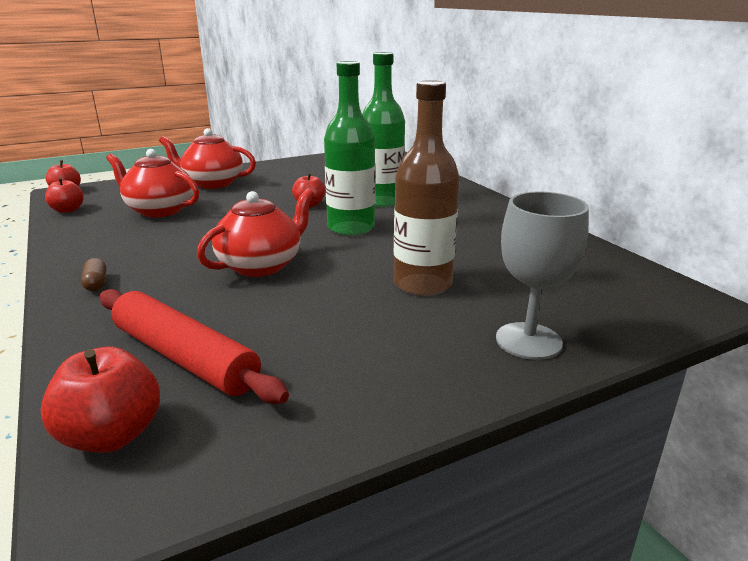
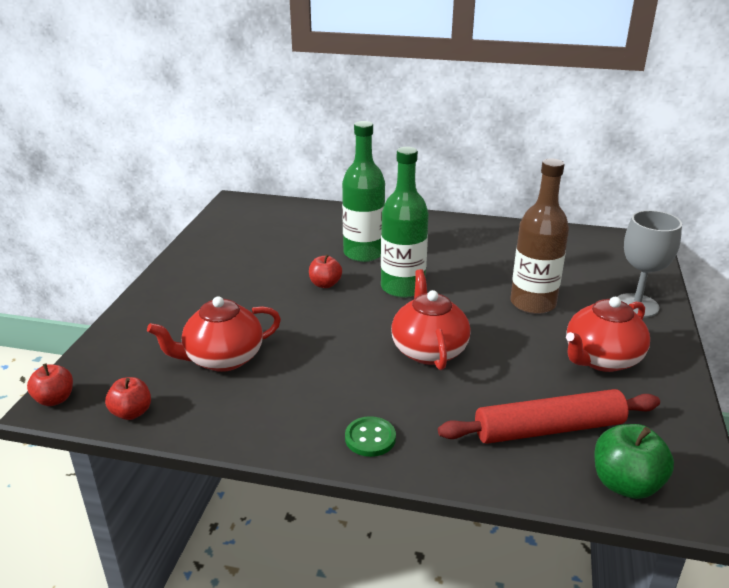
camera: 50 degrees left, 5 degrees up
red apple [40,347,160,453] -> green apple [594,424,674,499]
brown capsule [81,258,106,291] -> green button [345,416,396,457]
red teapot [159,128,256,189] -> red teapot moved to [566,297,650,372]

